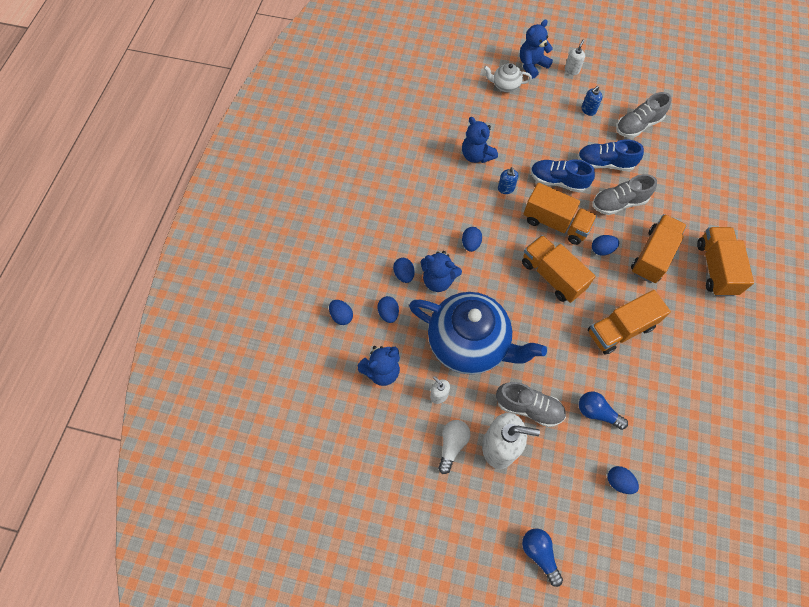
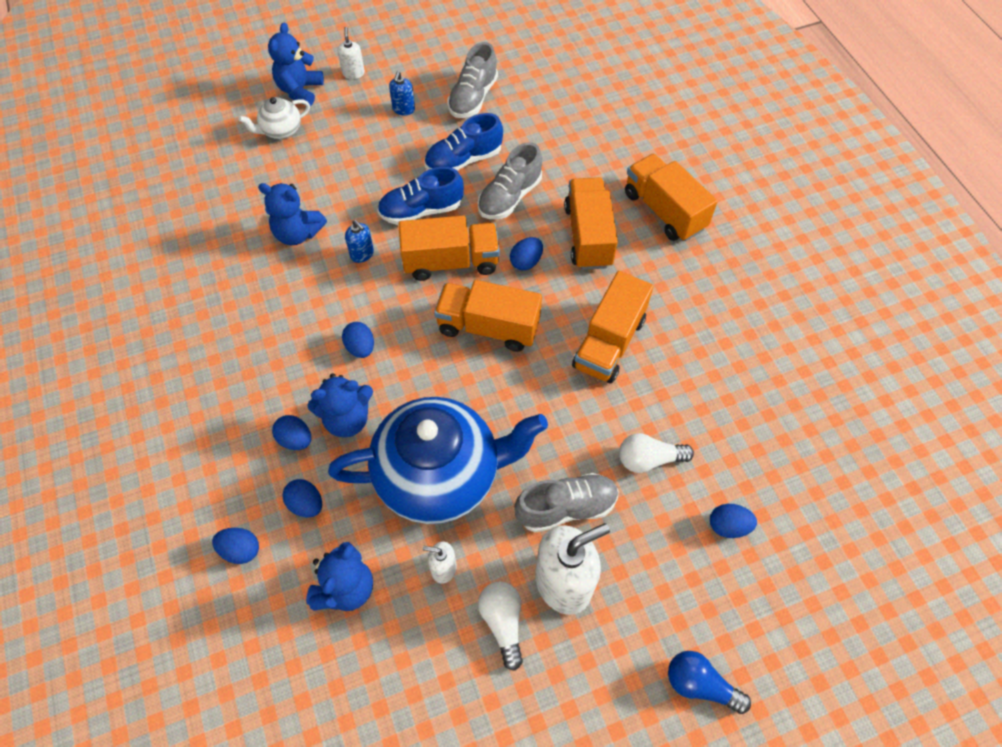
camera: 35 degrees left, 5 degrees down
blue light bulb [579,391,628,430] -> white light bulb [619,433,694,473]

